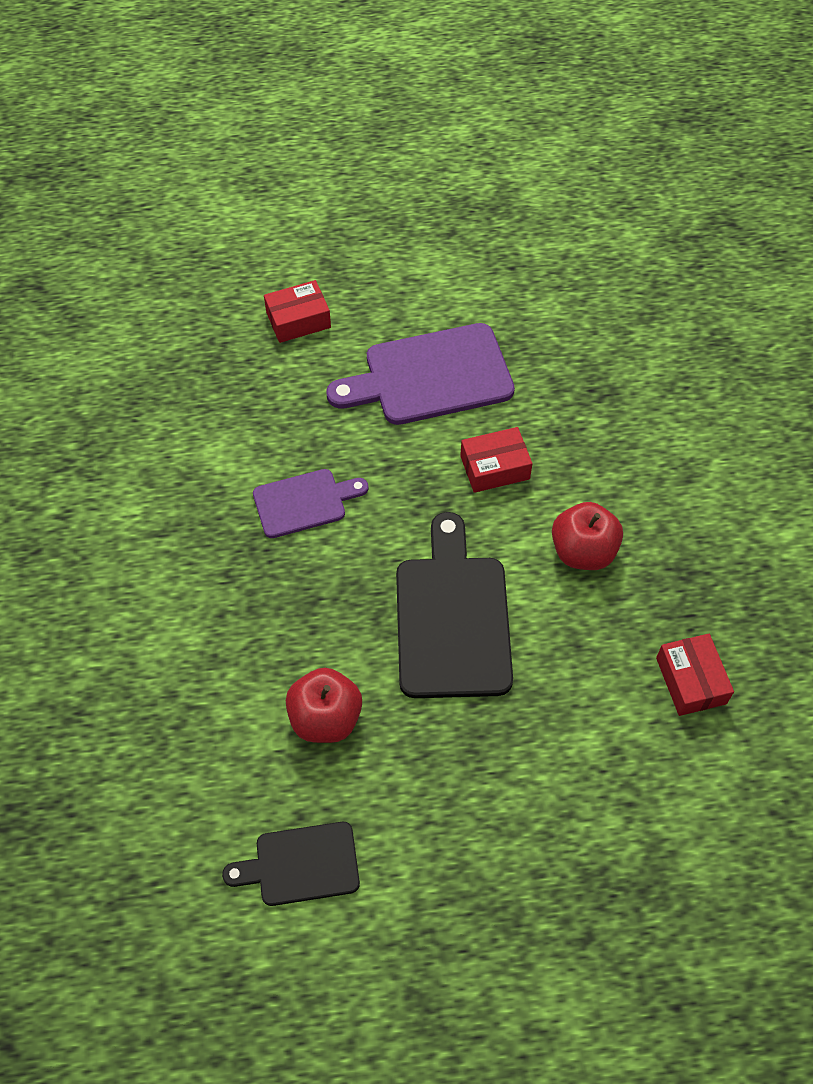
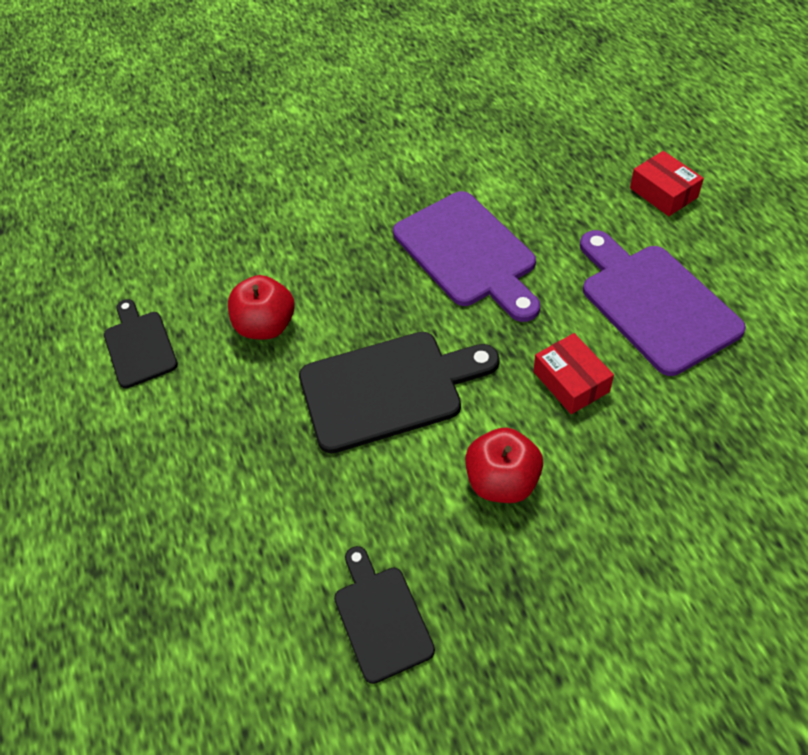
camera: 80 degrees right, 5 degrees down
purple cutting board [253,469,369,538] -> purple cutting board [393,191,540,322], size x1.71
red box [656,634,734,716] -> black cutting board [334,546,435,684]

